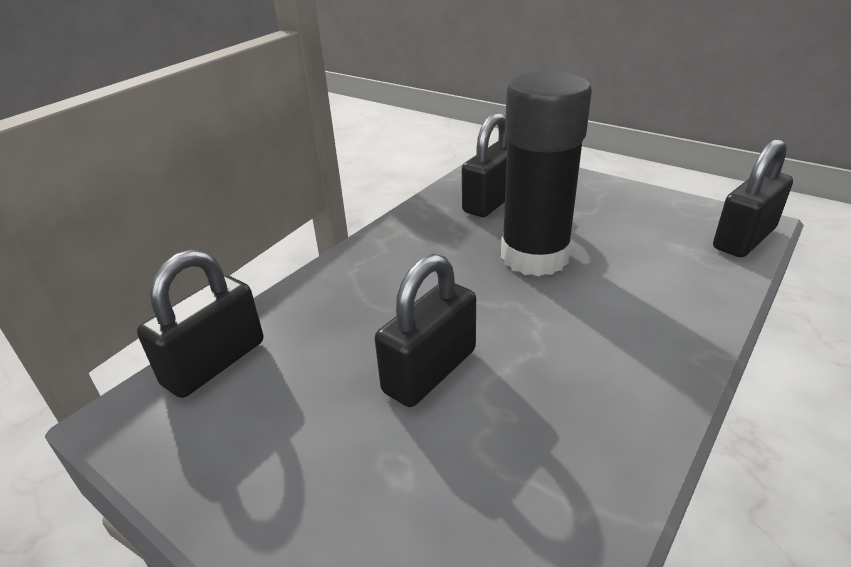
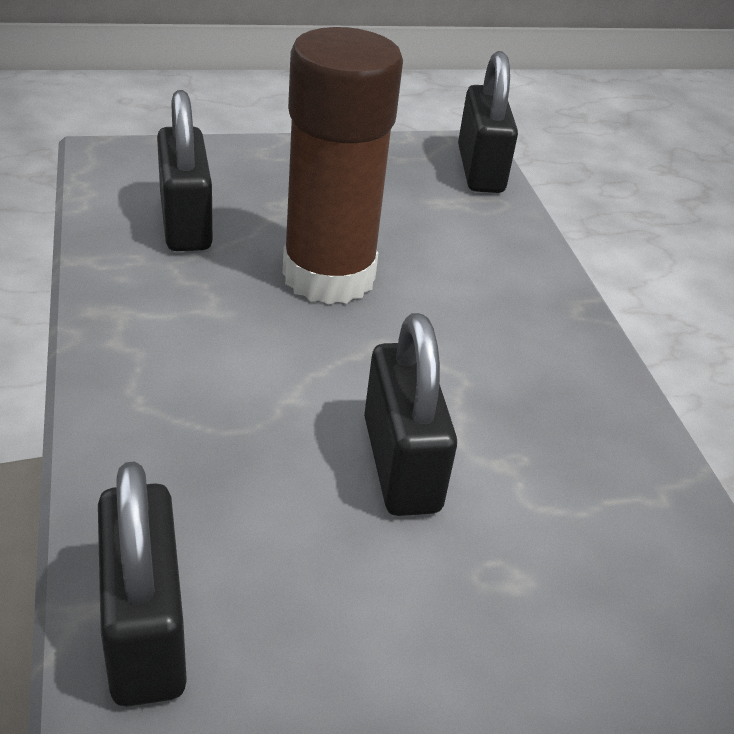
camera: 55 degrees left, 5 degrees up
black glue stick [501,71,592,277] -> brown glue stick [283,27,403,305]

